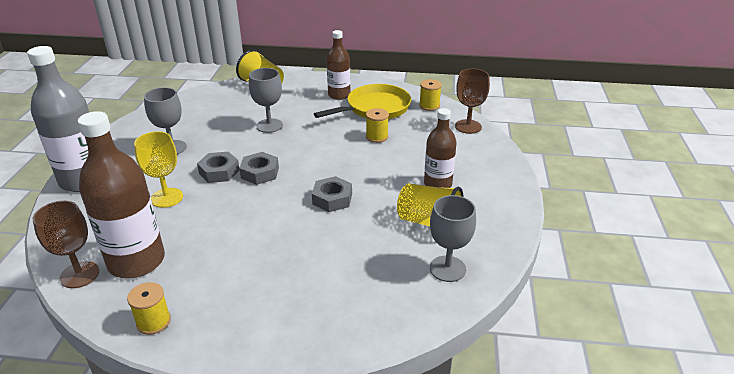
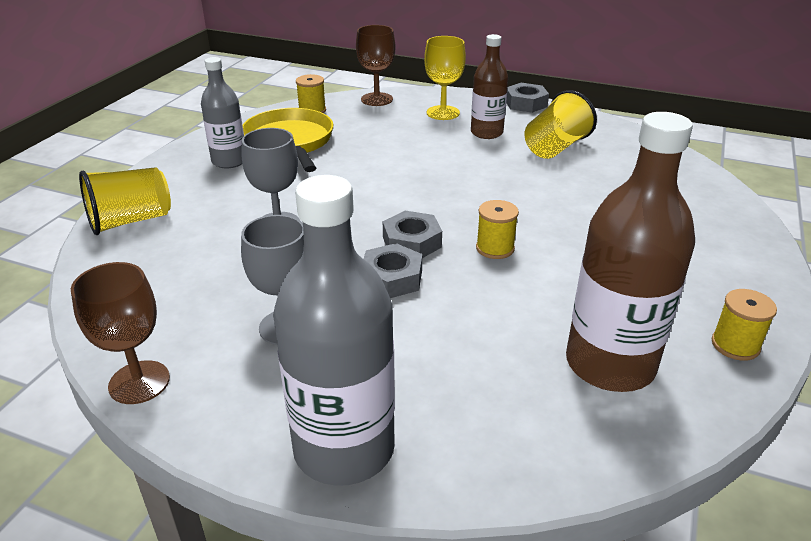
camera: 75 degrees left, 0 degrees up
brown goblet [33,201,99,288] -> brown goblet moved to [71,262,170,404]
yellow goblet [134,131,183,208] -> yellow goblet moved to [424,36,466,120]
grey nut [312,176,352,212] -> grey nut moved to [506,83,549,113]
brown bottle [327,30,350,100] -> grey bottle [201,57,244,168]
yellow spool [366,108,389,143] -> yellow spool moved to [476,200,519,259]
grey goblet [430,195,476,282] -> none

